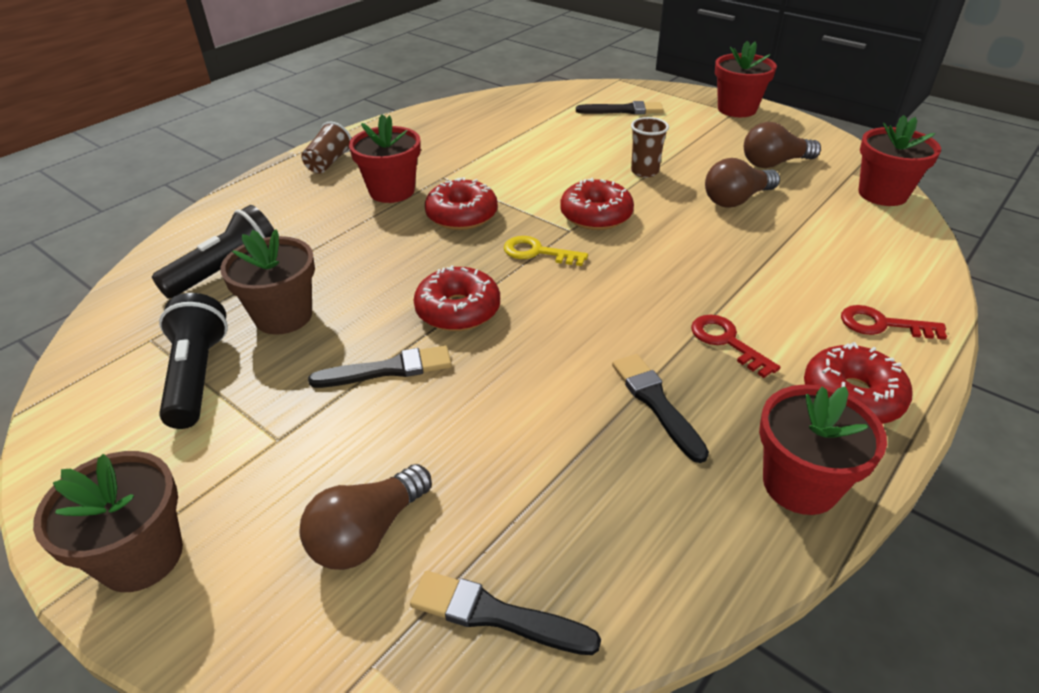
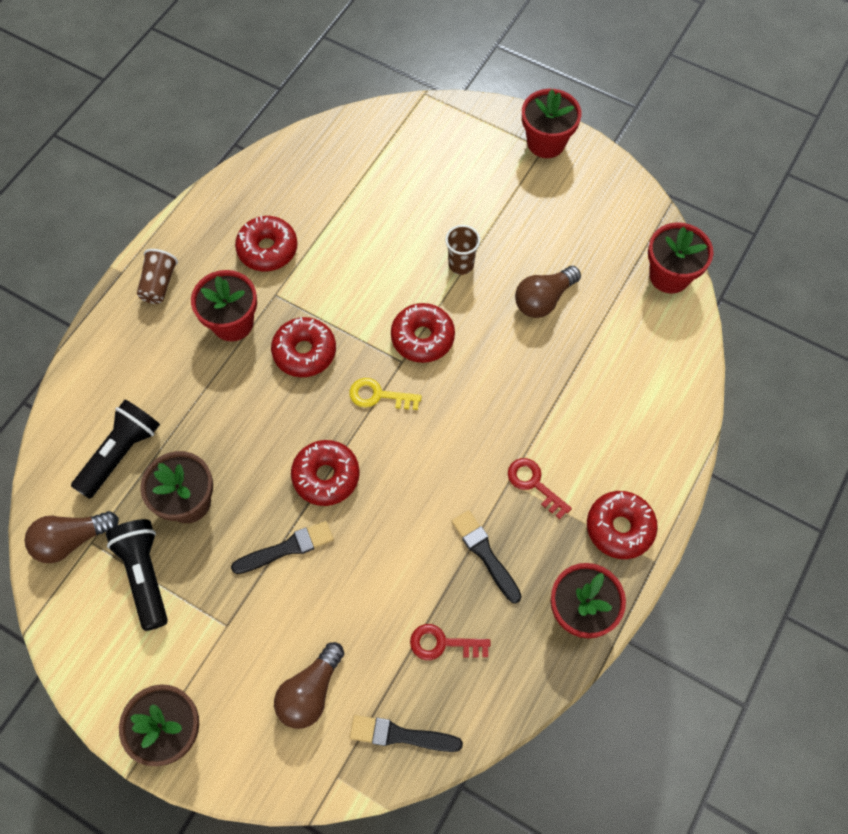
camera: 10 degrees left, 25 degrees up
black brush [576,101,663,114] -> none
brown light bulb [744,122,821,168] -> brown light bulb moved to [24,511,119,563]
red key [841,305,947,340] -> red key moved to [410,624,490,660]
none -> red donut [235,215,297,271]

